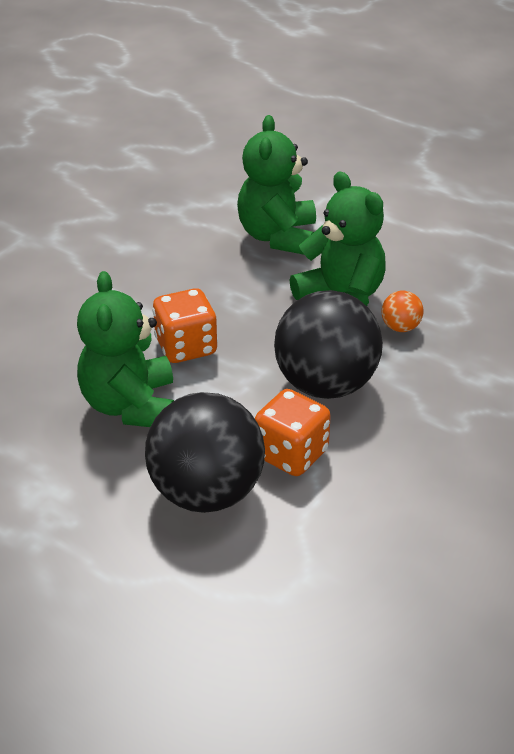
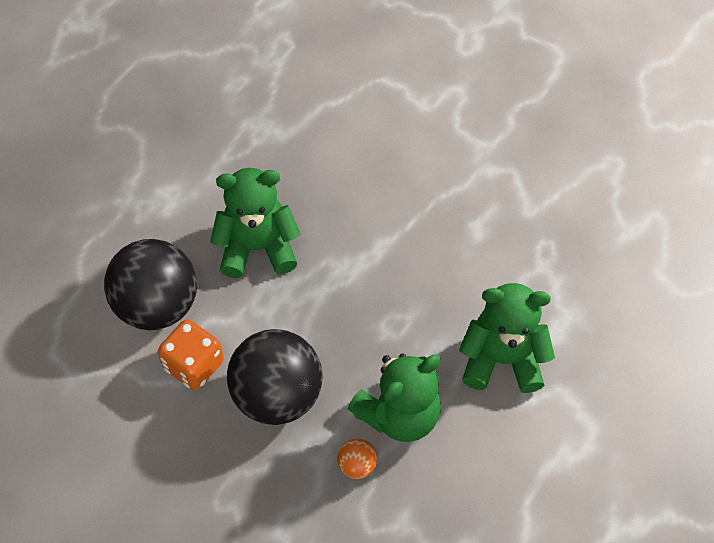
camera: 90 degrees right, 20 degrees up
orange dice [152,288,218,363] -> none

